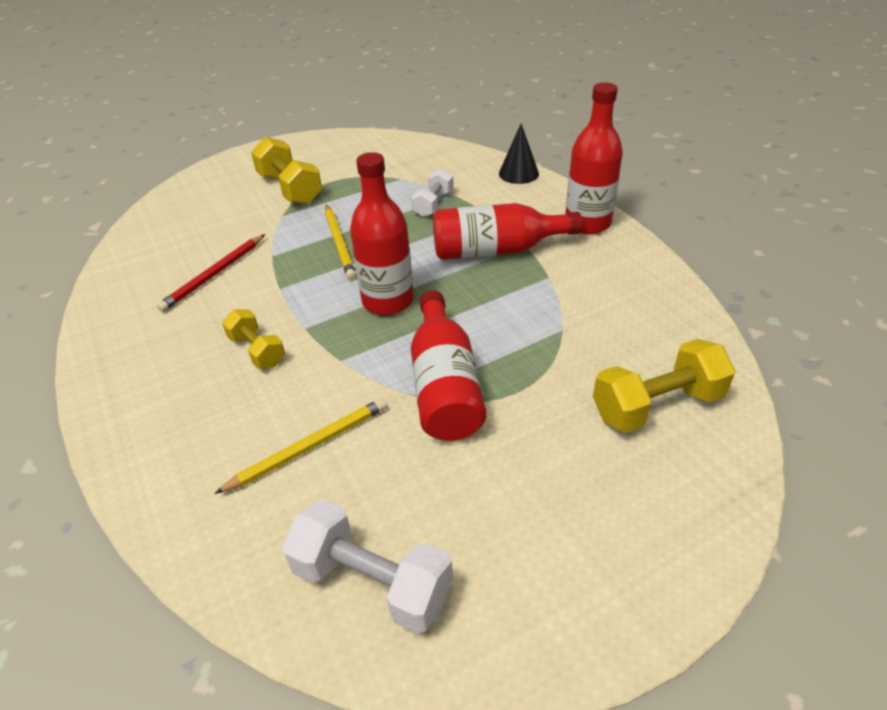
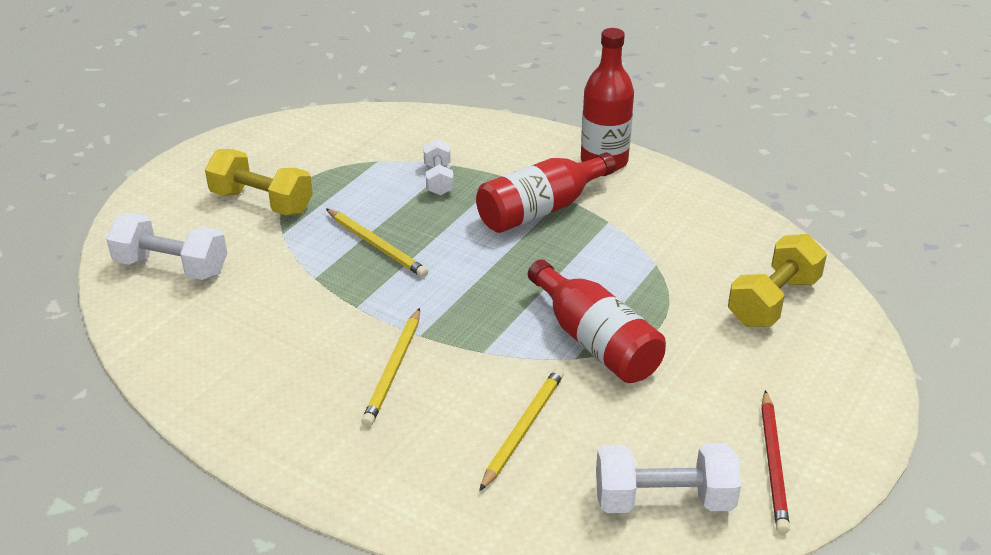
camera: 30 degrees left, 5 degrees down
red pencil [157,234,265,312] -> red pencil moved to [761,390,790,534]
yellow dumbbell [222,309,285,369] -> yellow pencil [361,308,420,427]
red bottle [350,152,414,315] -> none
black cone [499,124,539,184] -> none
none -> white dumbbell [106,213,227,280]

